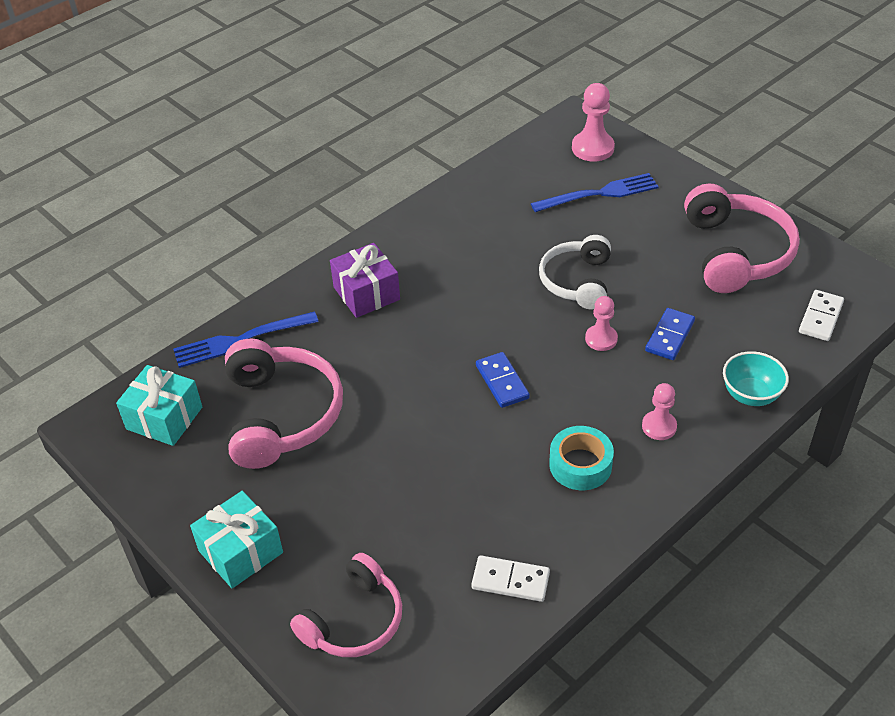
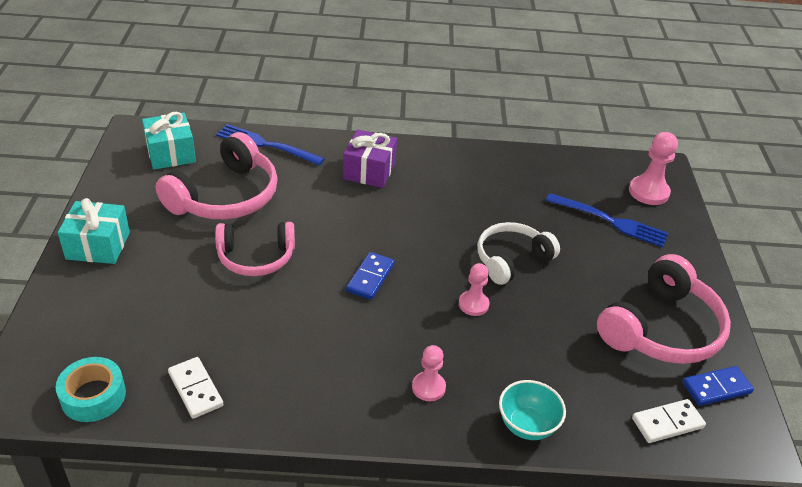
camera: 40 degrees right, 5 degrees down
pink headphones [290,553,402,657] -> pink headphones moved to [215,222,295,276]
turquoise tape [549,426,614,490] -> turquoise tape moved to [56,357,126,422]
blue domino [645,308,695,360] -> blue domino moved to [683,366,754,406]

